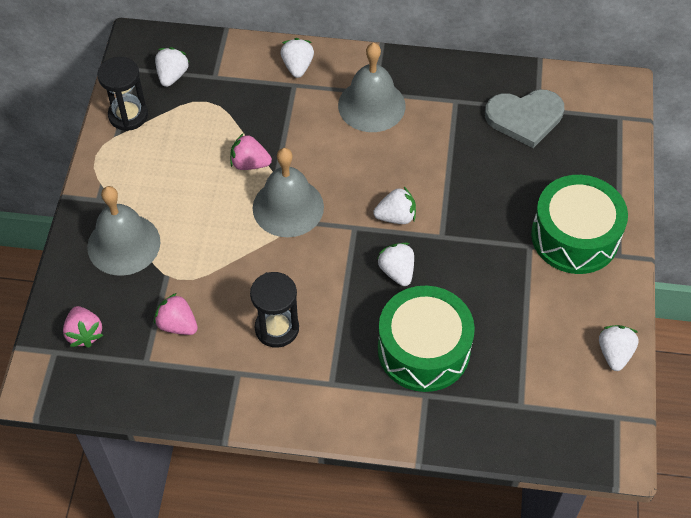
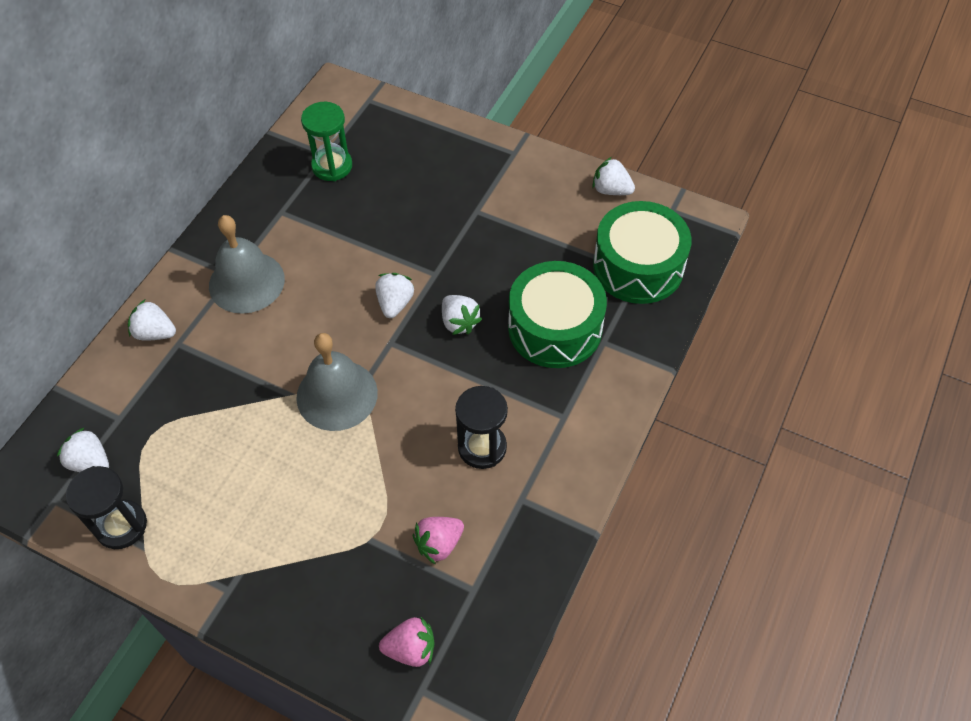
camera: 70 degrees left, 0 degrees up
grey bell [87,186,160,276] -> none
pink strawberry [230,134,272,170] -> none
white strawberry [377,243,414,286] -> white strawberry turned 120 degrees counterclockwise [442,295,482,335]
grey heart [485,89,564,148] -> green hourglass [301,102,352,181]
green drum [531,175,628,274] -> green drum moved to [593,201,692,304]

